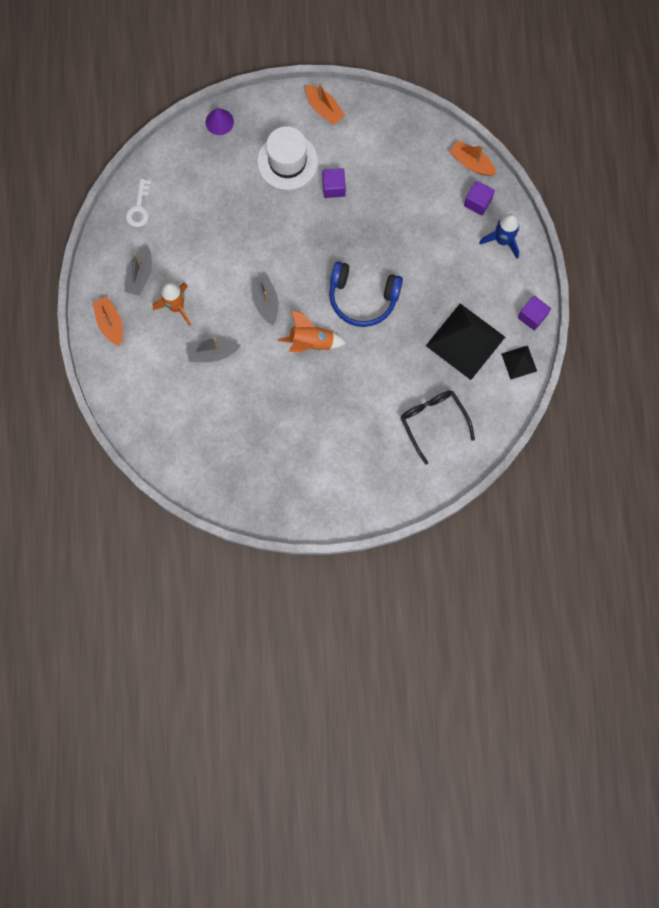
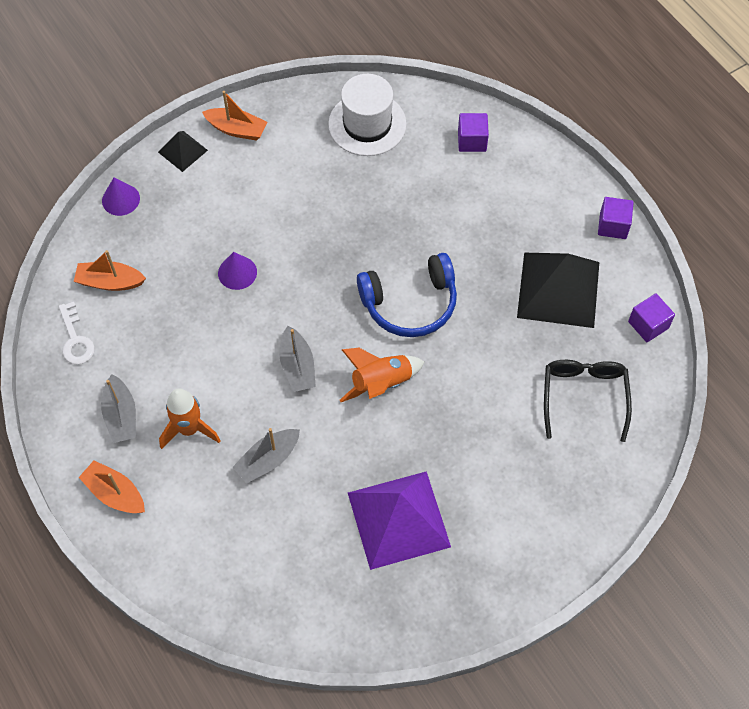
camera: 30 degrees left, 15 degrees down
grey boat [252,275,278,325] -> grey boat turned 150 degrees counterclockwise [279,326,316,392]
white hat [257,126,318,190] -> white hat moved to [328,74,407,156]
purple cube [322,168,346,198] -> purple cube moved to [628,293,675,342]
black glasses [401,390,475,465] -> black glasses turned 60 degrees clockwise [544,360,632,442]
orange boat [449,140,496,176] -> orange boat moved to [74,250,146,291]
blue rocket [479,214,520,259] -> none
black pyramid [501,346,537,380] -> black pyramid moved to [158,131,208,172]
none -> purple cone [218,252,257,290]
none -> purple pyramid [348,471,451,570]

